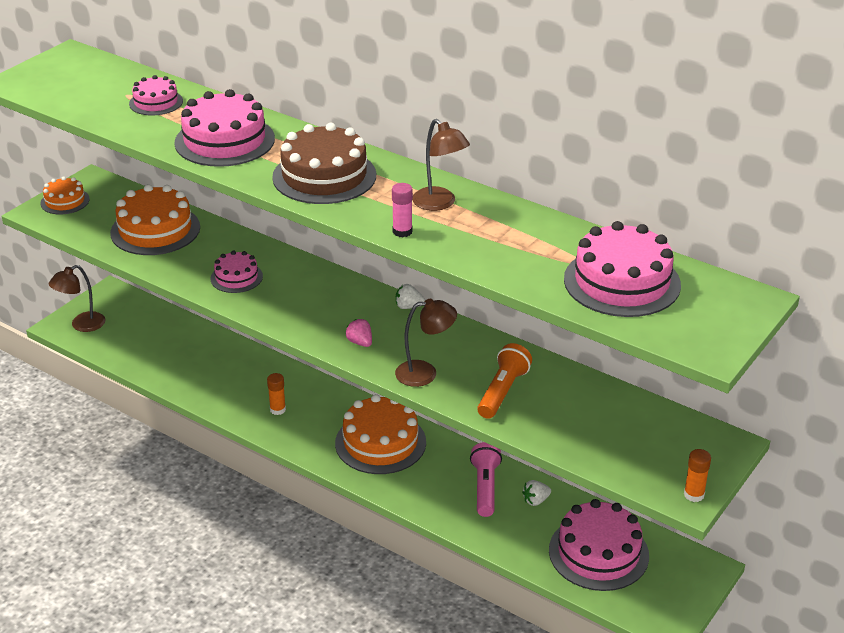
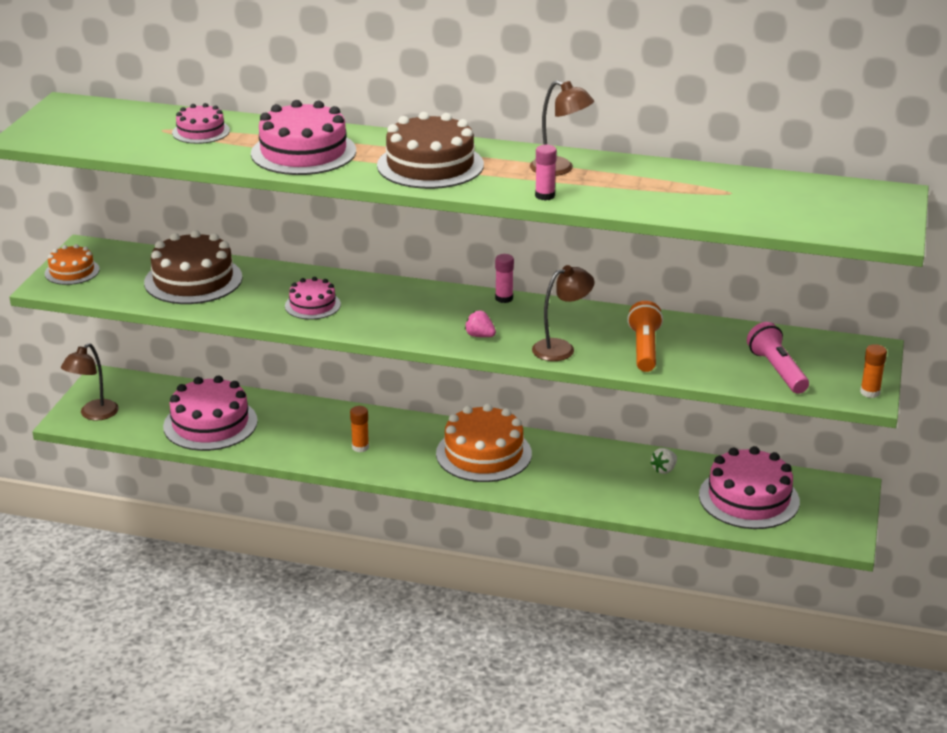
camera: 20 degrees left, 5 degrees down
orange cake [110,184,200,255] -> brown cake [144,230,242,304]
white strawberry [396,284,425,309] -> pink glue stick [495,254,514,303]
pink flashlight [470,442,502,517] -> pink flashlight moved to [747,322,809,394]
pink cake [564,221,681,317] -> pink cake moved to [163,376,258,451]

